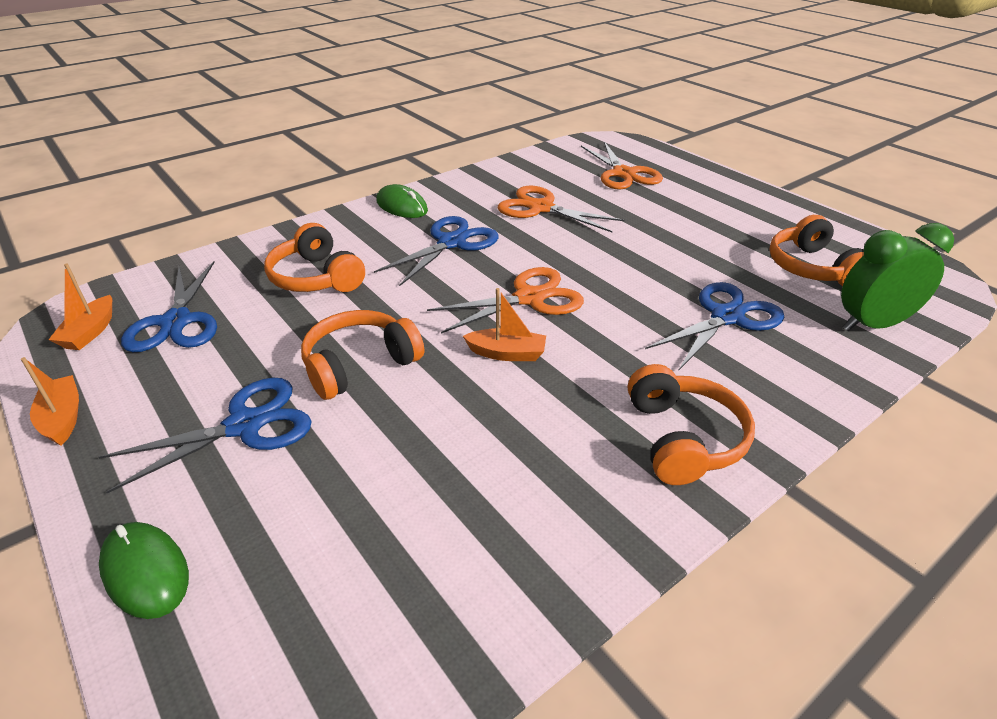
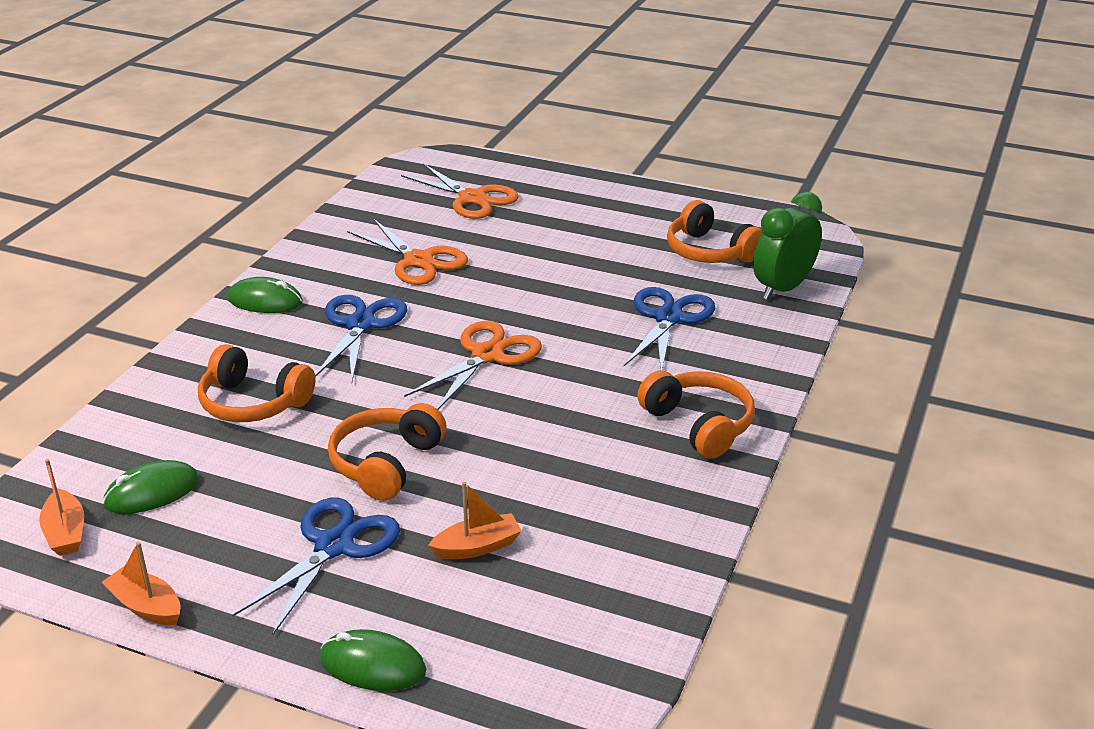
camera: 30 degrees left, 5 degrees down
blue scissors [121,261,217,352] -> green mouse [103,460,199,514]
orange boat [463,288,546,361] -> orange boat moved to [428,482,522,559]
orange scissors [498,186,625,232] -> orange scissors turned 135 degrees counterclockwise [347,218,468,285]

